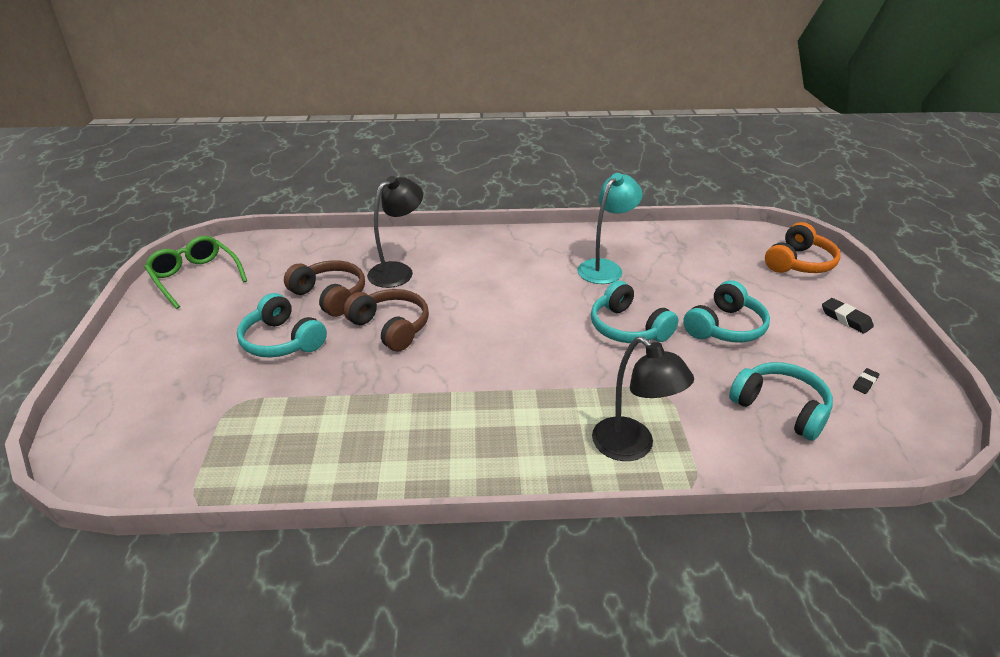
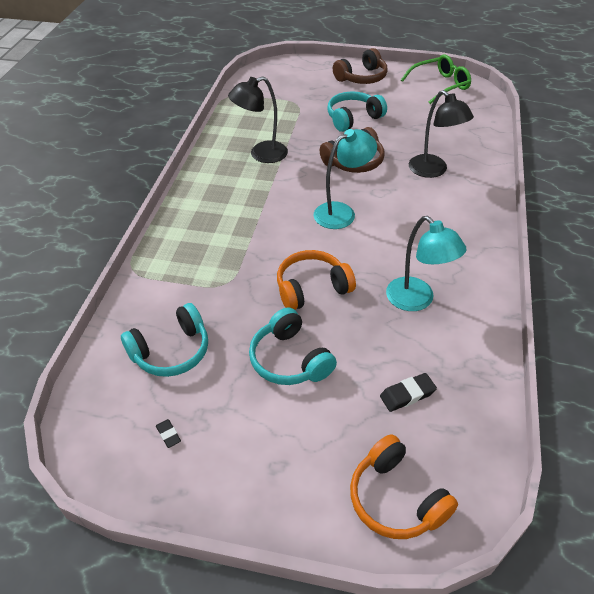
camera: 105 degrees right, 10 degrees up
brown headphones [284,260,365,317] -> brown headphones moved to [333,48,388,84]
turquoise headphones [591,281,678,343] -> orange headphones [277,250,356,310]
black lamp [592,336,694,461] -> black lamp moved to [228,76,288,163]
black eraser [822,298,874,334] -> black eraser moved to [380,373,437,412]
none -> turquoise lamp [313,129,377,229]

